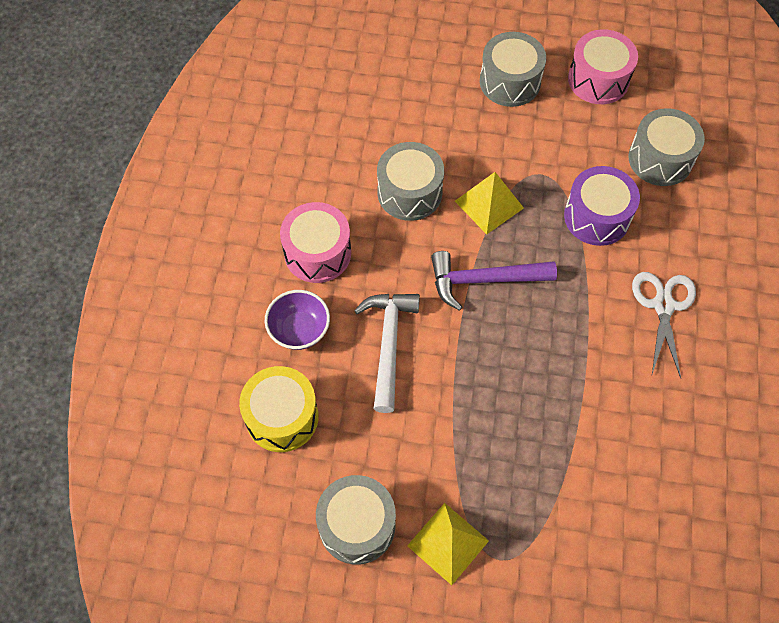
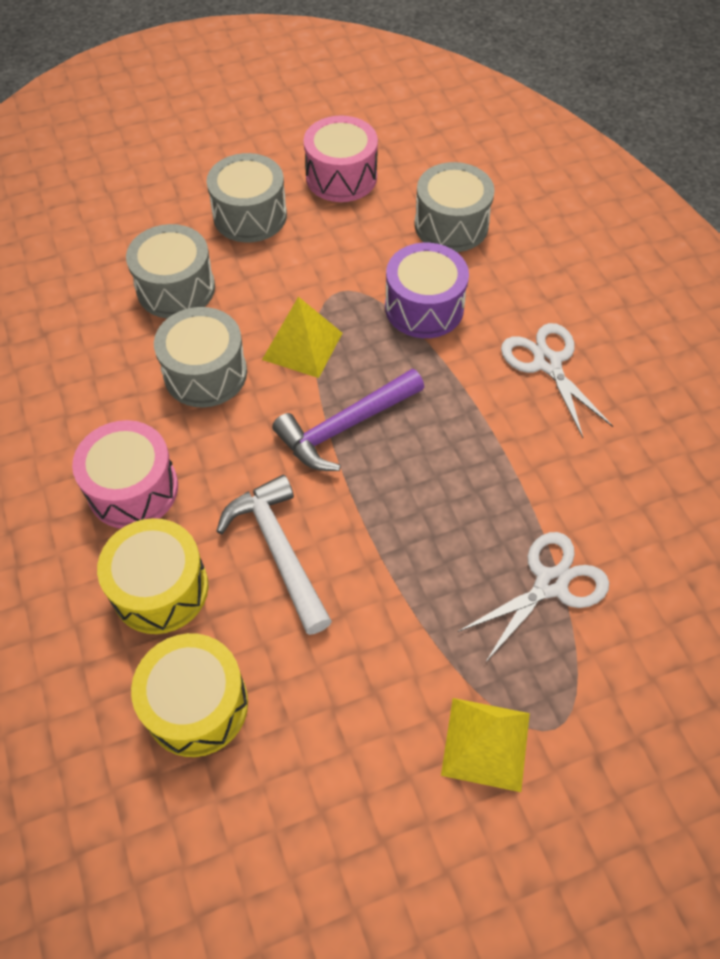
camera: 30 degrees left, 5 degrees down
purple bowl [265,290,330,350] -> yellow drum [97,518,208,634]
grey drum [316,475,396,565] -> grey drum moved to [126,224,215,318]
none -> white scissors [458,532,609,663]

